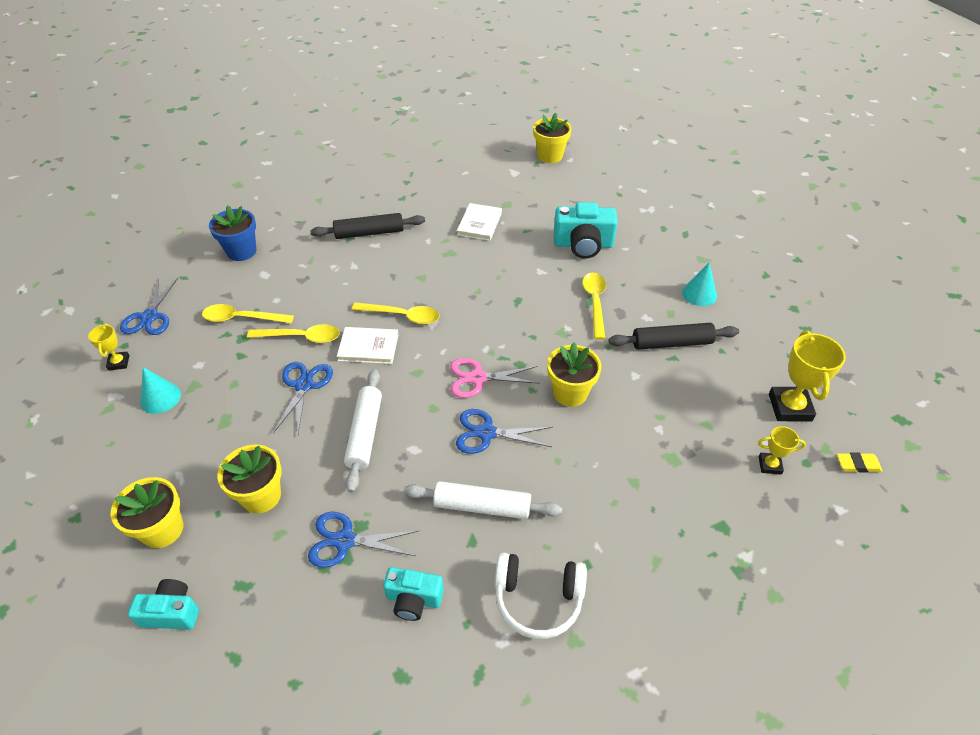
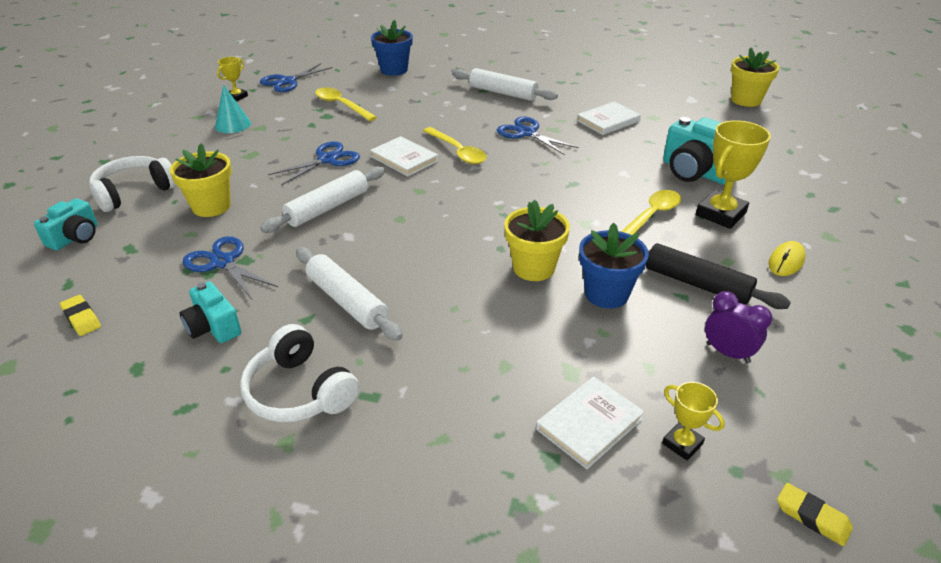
camera: 40 degrees right, 10 degrees down
yellow flower pot [111,477,183,548] -> white headphones [89,156,177,212]
turquoise camera [128,579,199,629] -> turquoise camera turned 75 degrees clockwise [34,198,98,250]
yellow spoon [247,324,339,343] -> none
black rolling pin [310,213,425,239] -> white rolling pin [452,68,558,101]
pink scissors [450,358,540,398] -> none
blue scissors [456,409,553,454] -> blue scissors moved to [497,116,579,155]
turquoise cone [682,262,717,306] -> yellow mouse [768,241,806,276]
yellow trophy [769,331,846,422] -> yellow trophy moved to [696,120,771,229]
none -> yellow eraser [60,295,101,336]
none -> white book [536,377,645,469]
none -> blue flower pot [579,223,649,309]
none -> purple clock [705,291,772,363]

